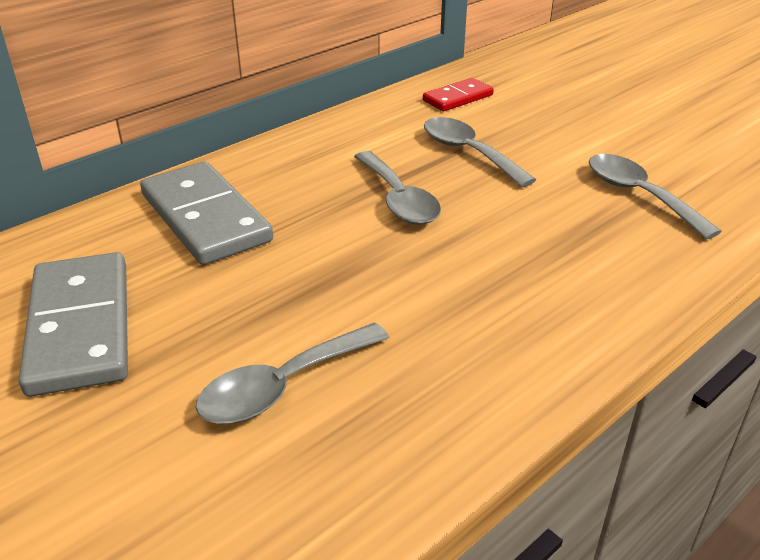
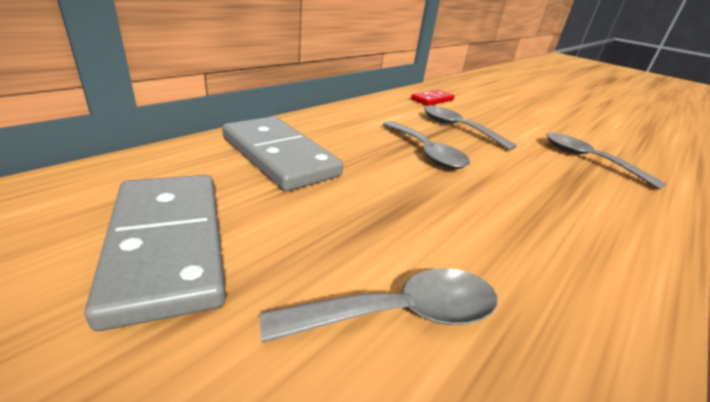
camera: 10 degrees left, 5 degrees down
grey spoon [195,323,389,424] -> grey spoon turned 150 degrees counterclockwise [260,268,498,343]

